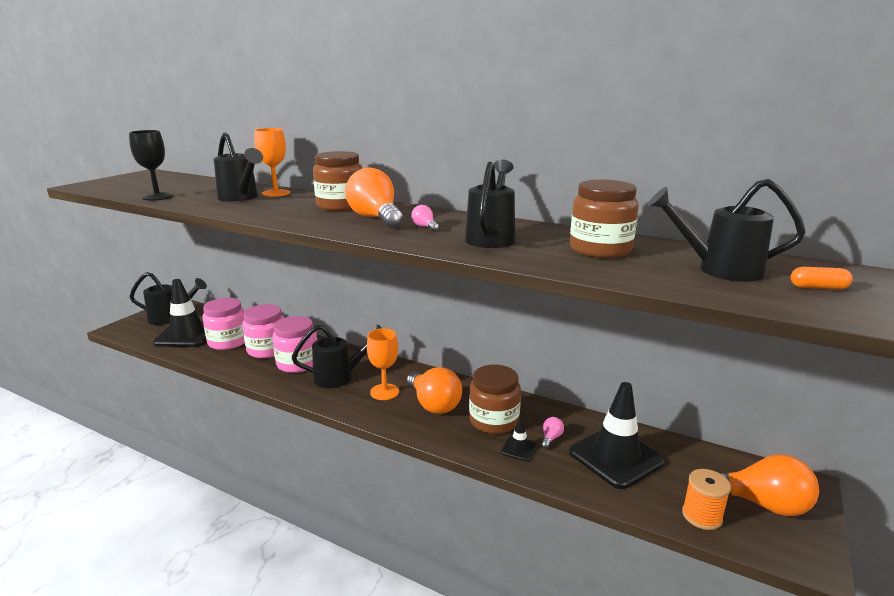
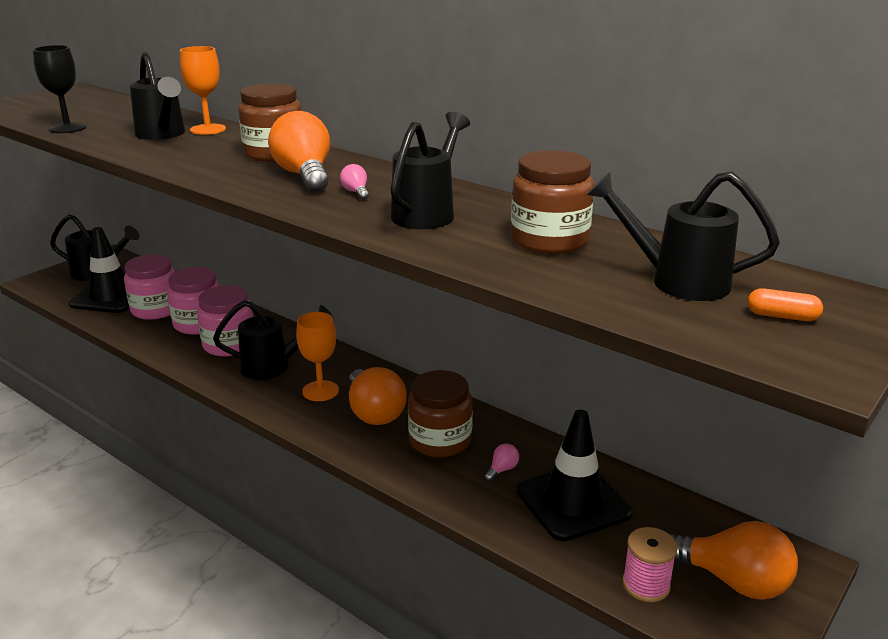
camera: 10 degrees right, 5 degrees up
black traffic cone [501,418,537,461] -> none
orange spool [682,469,731,530] -> pink spool [622,527,677,602]

